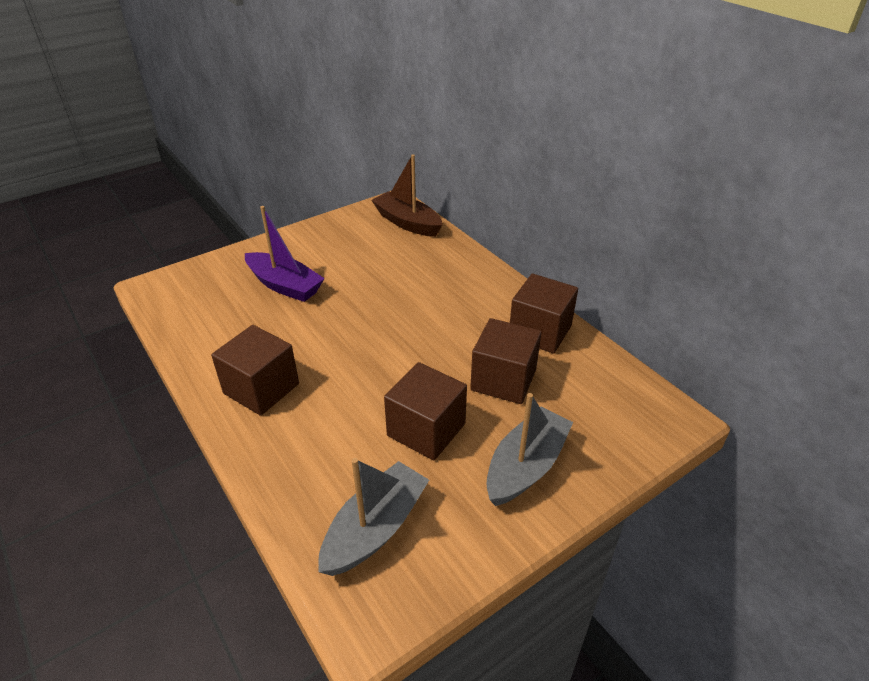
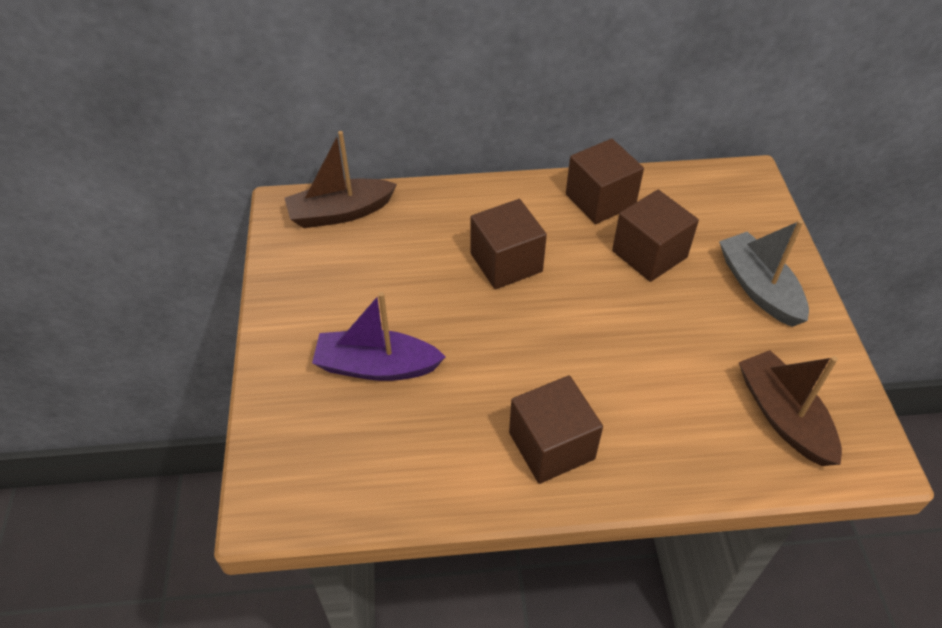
camera: 60 degrees left, 10 degrees up
purple boat [245,206,325,302] -> purple boat turned 150 degrees counterclockwise [312,292,446,381]
grey boat [318,458,429,576] -> brown boat [739,350,842,466]
brown cube [384,362,467,460] -> brown cube moved to [470,199,547,289]

